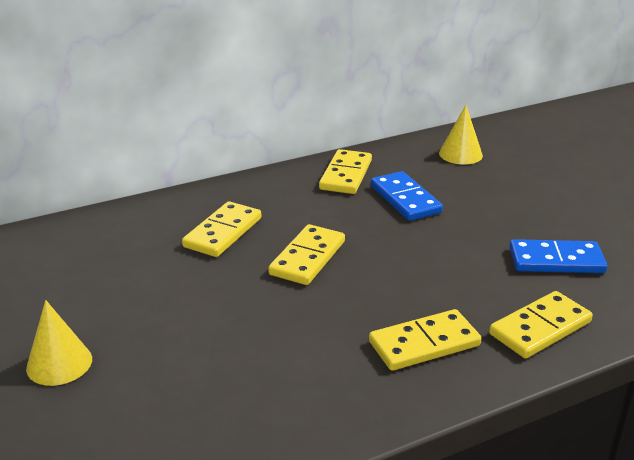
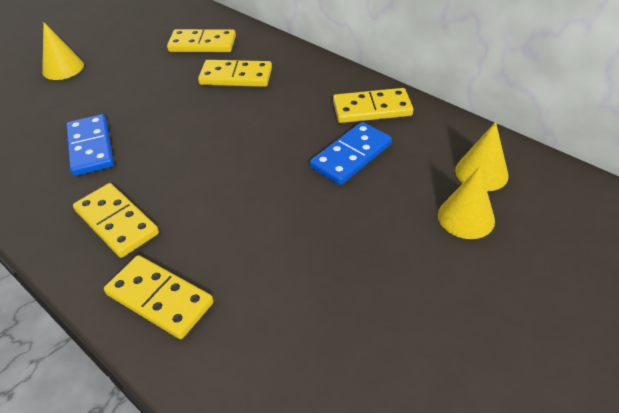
camera: 70 degrees right, 15 degrees up
yellow domino [268,224,345,285] -> yellow domino moved to [167,29,236,52]
blue domino [509,239,607,273] -> blue domino moved to [66,114,114,176]
none -> yellow cone [438,167,495,239]

